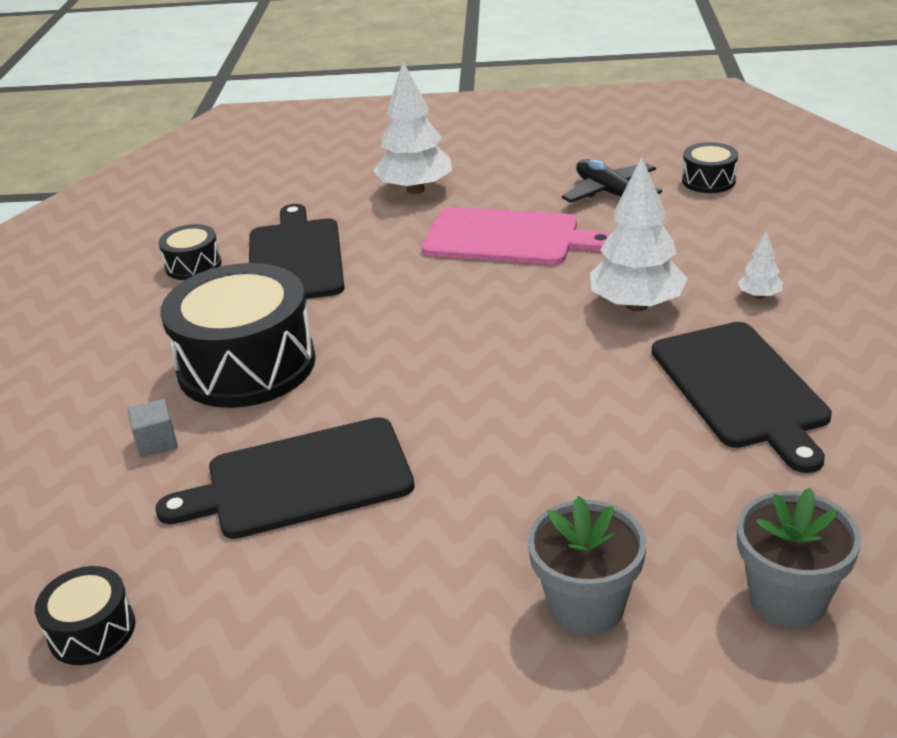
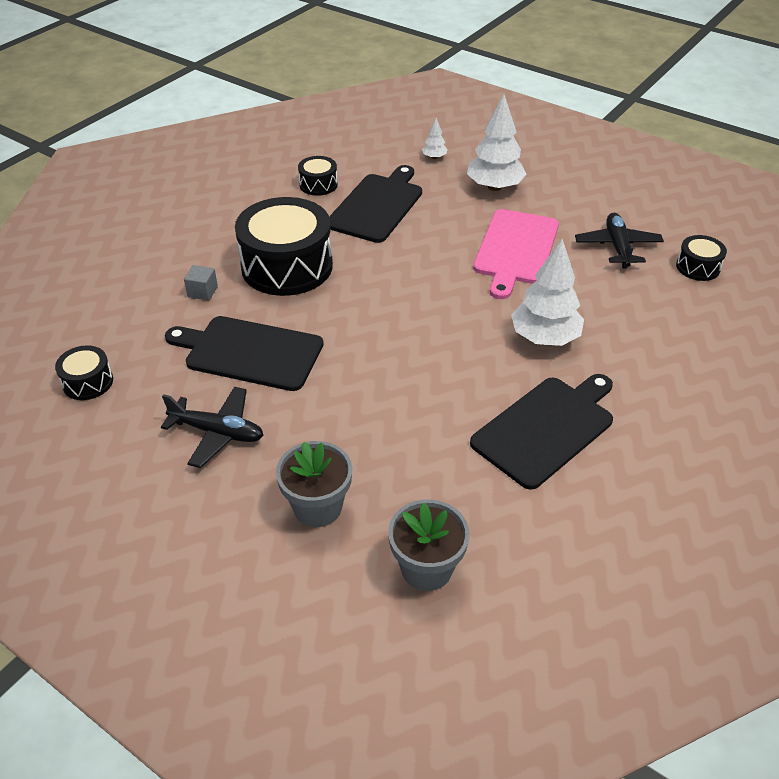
camera: 30 degrees right, 10 degrees up
pink cutting board [422,207,610,265] -> pink cutting board turned 60 degrees clockwise [473,209,559,299]
black cutting board [652,322,832,473] -> black cutting board turned 150 degrees counterclockwise [470,374,613,490]
white tree [737,230,783,299] -> white tree moved to [422,118,448,159]
none -> black plane [161,386,263,468]

